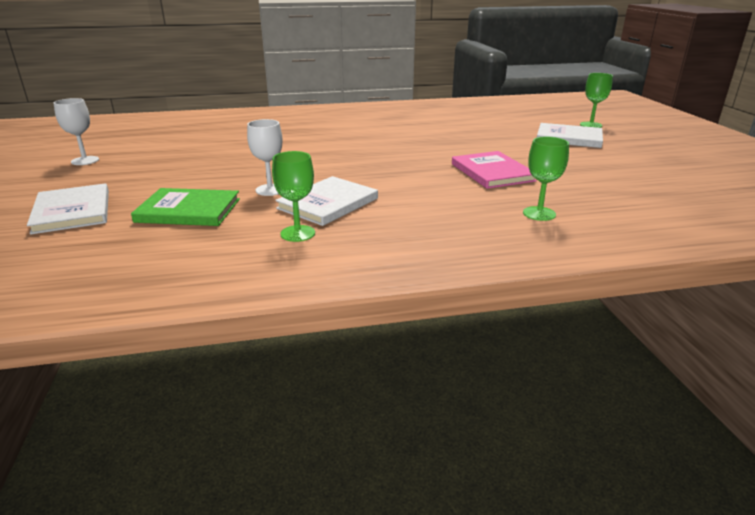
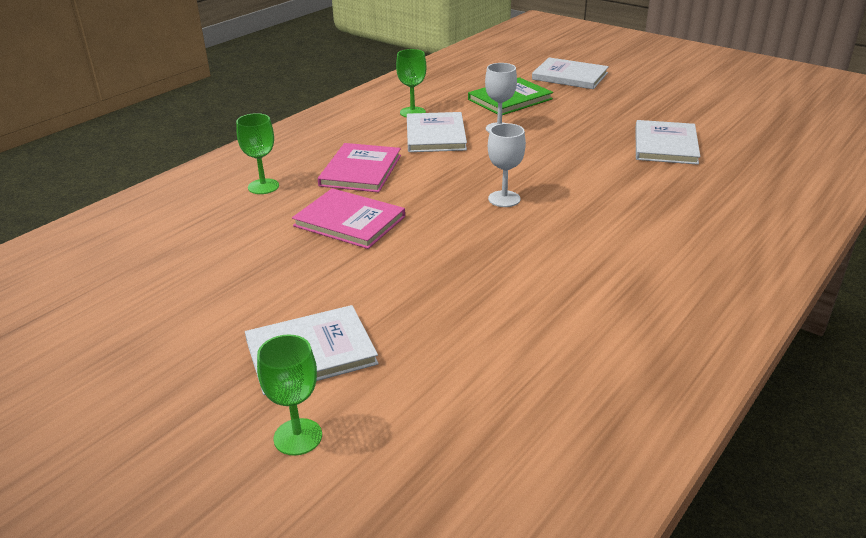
camera: 140 degrees right, 5 degrees up
white goblet [54,98,99,165] -> white goblet moved to [488,123,526,207]
none -> pink book [318,143,401,192]
none -> white book [635,120,700,165]

